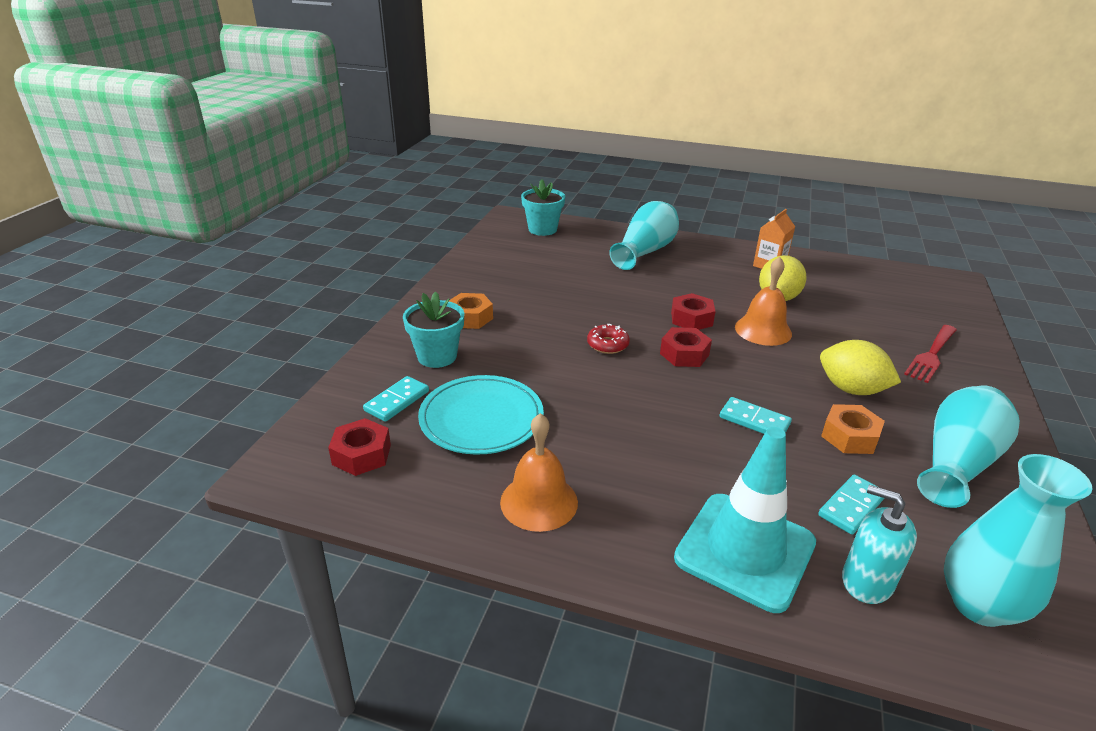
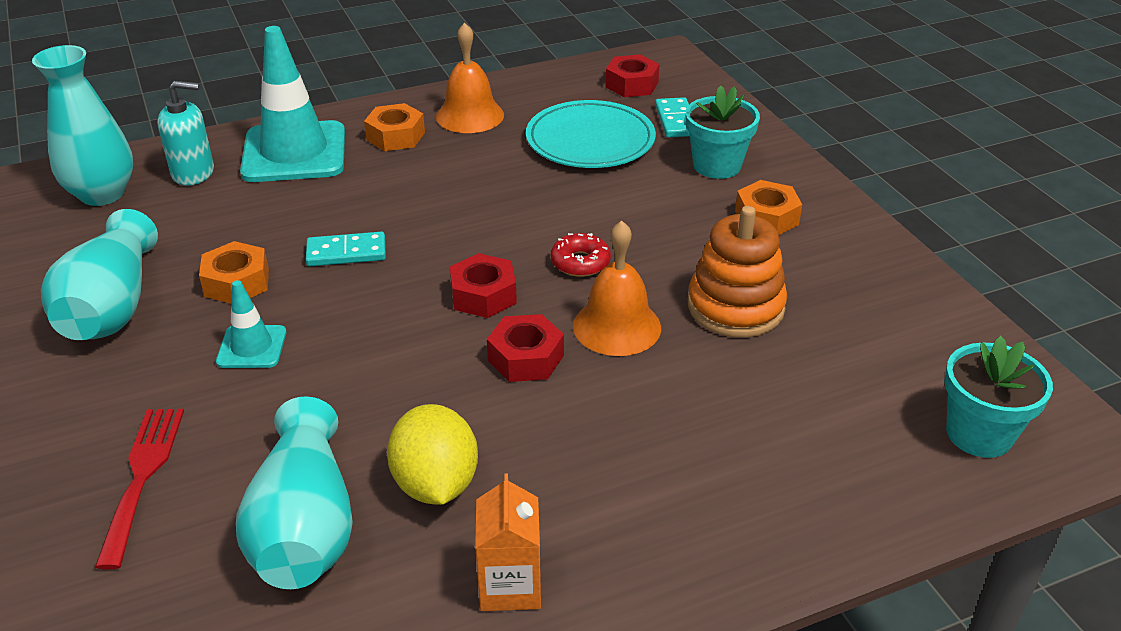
camera: 140 degrees right, 5 degrees up
turquoise vase [609,201,679,270] -> turquoise vase moved to [236,396,353,589]
orange bell [735,257,792,346] -> orange bell moved to [573,221,661,356]
turquoise domino [818,474,885,535] -> none
yellow lemon [820,340,901,395] -> turquoise traffic cone [216,280,286,368]
none -> orange nut [364,103,425,151]
none -> orange stacking toy [688,206,787,338]

